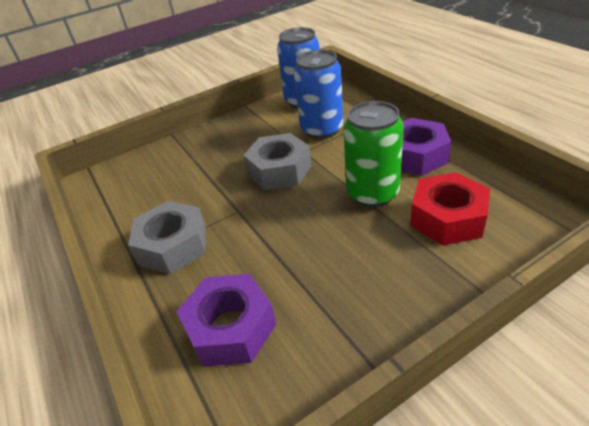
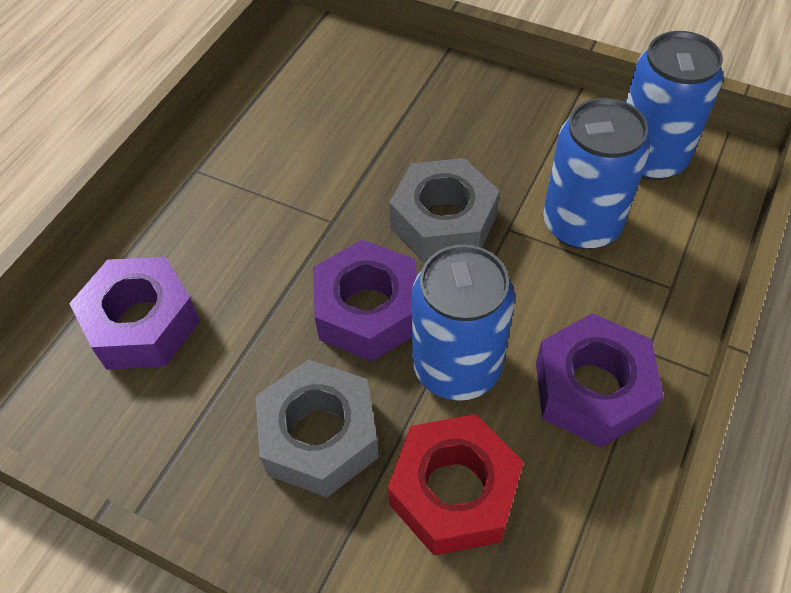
camera: 55 degrees right, 15 degrees up
grey nut [128,201,206,274] -> grey nut moved to [255,359,379,497]
green can [343,101,404,207] -> blue can [412,245,515,401]
none -> purple nut [313,240,417,362]

